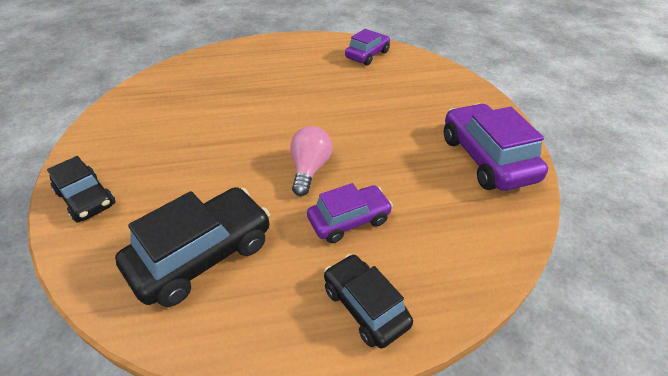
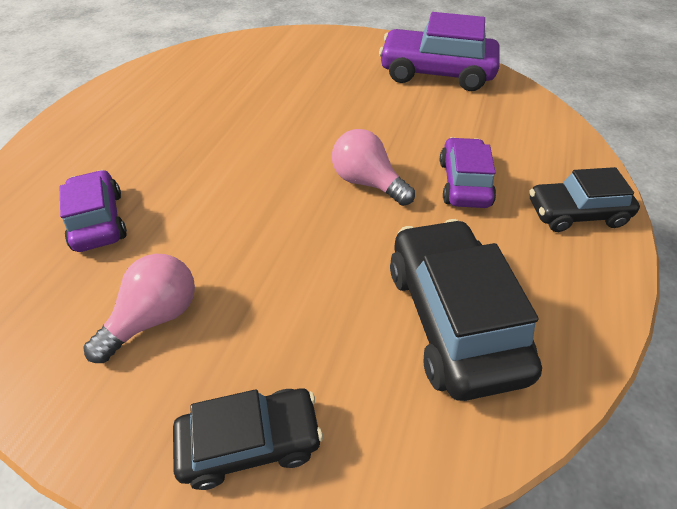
camera: 60 degrees left, 5 degrees up
purple car [345,29,390,65] -> purple car moved to [59,170,127,252]
none -> pink light bulb [83,254,195,363]

